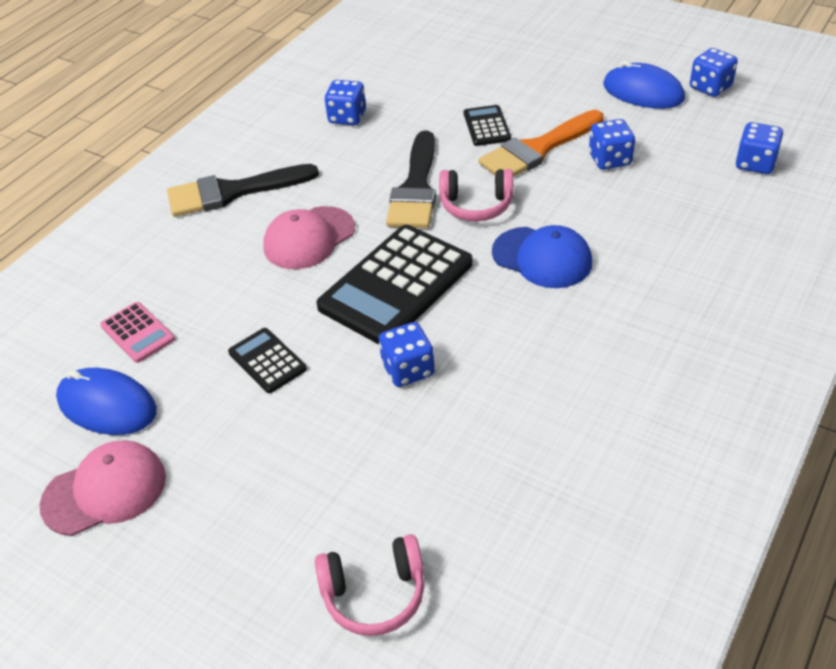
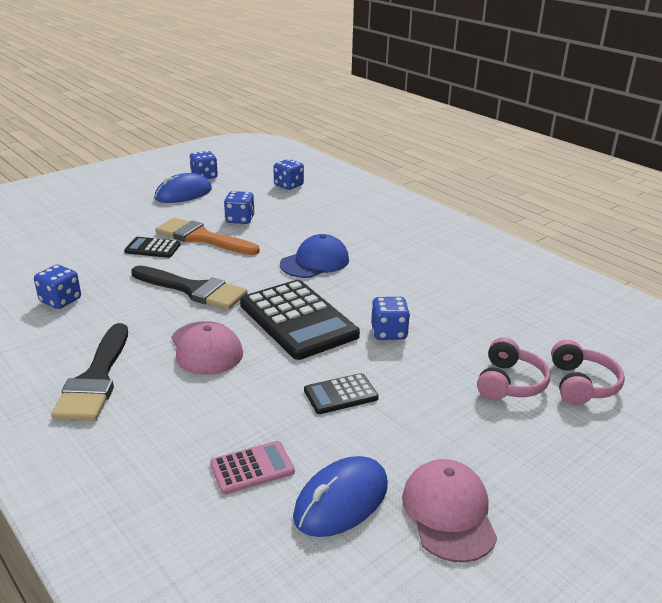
camera: 75 degrees left, 15 degrees down
pink headphones [439,169,513,221] -> pink headphones moved to [477,337,551,400]
orange brush [478,110,604,177] -> orange brush turned 135 degrees clockwise [155,218,260,255]

